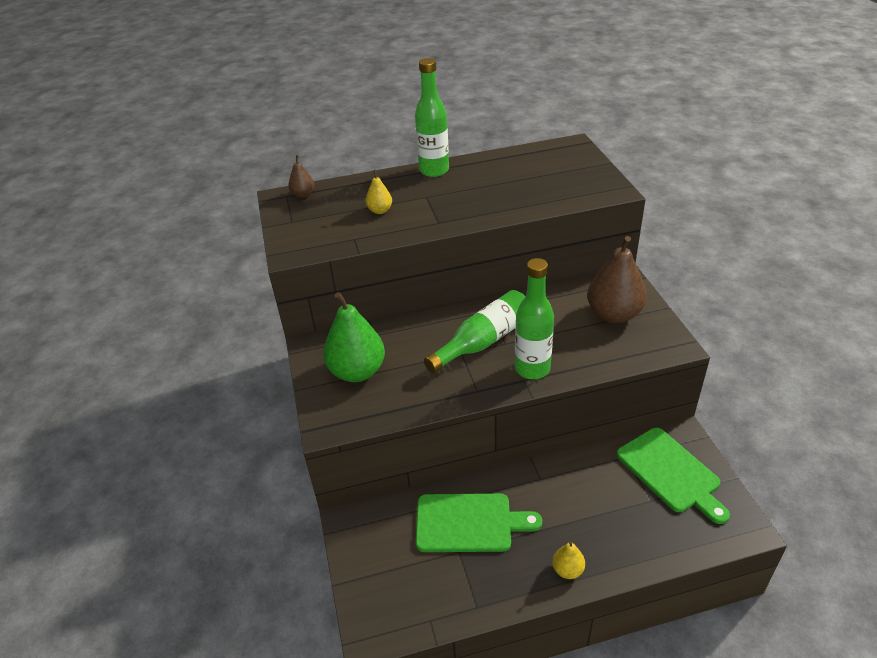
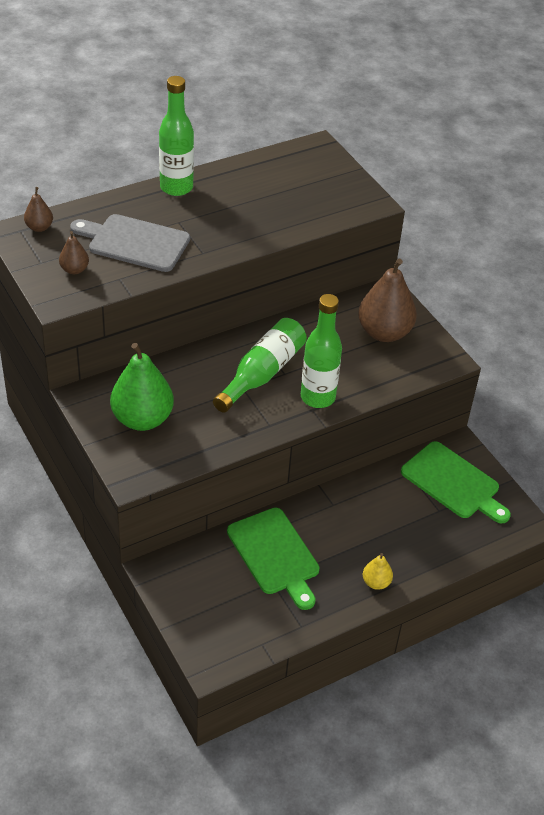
camera: 20 degrees left, 5 degrees up
yellow pear [366,170,392,214] -> grey cutting board [70,214,190,272]
green cutting board [416,493,542,552] -> green cutting board turned 75 degrees clockwise [227,508,320,610]
none -> brown pear [59,231,89,274]

